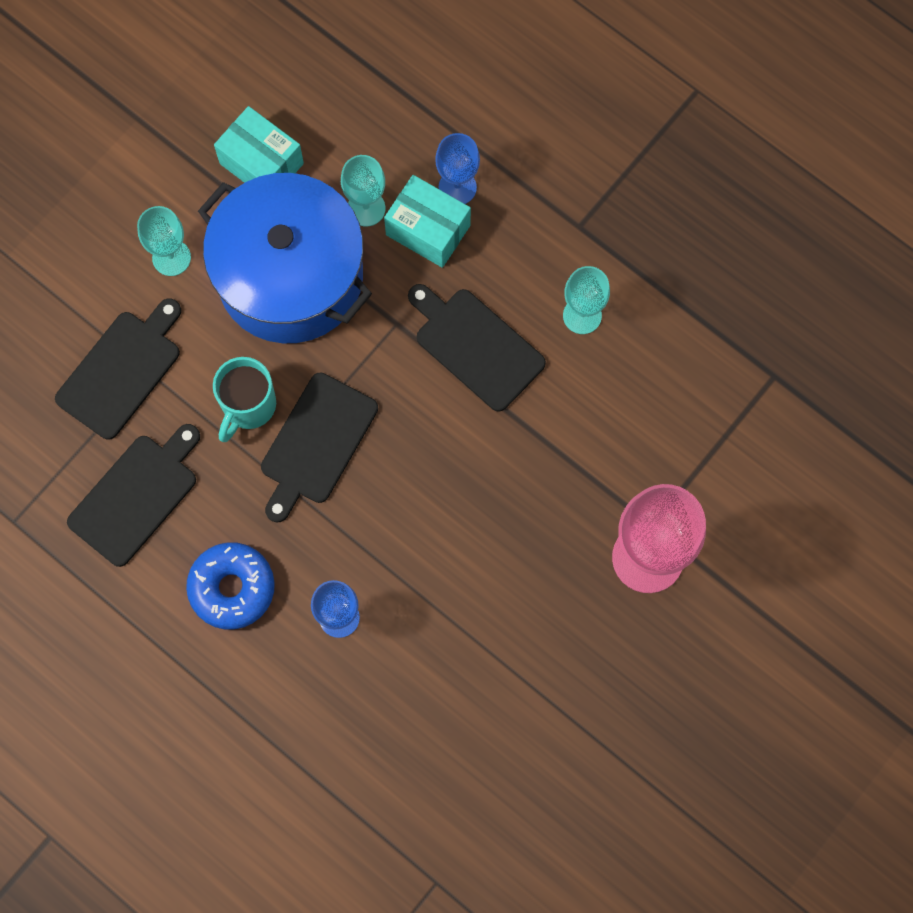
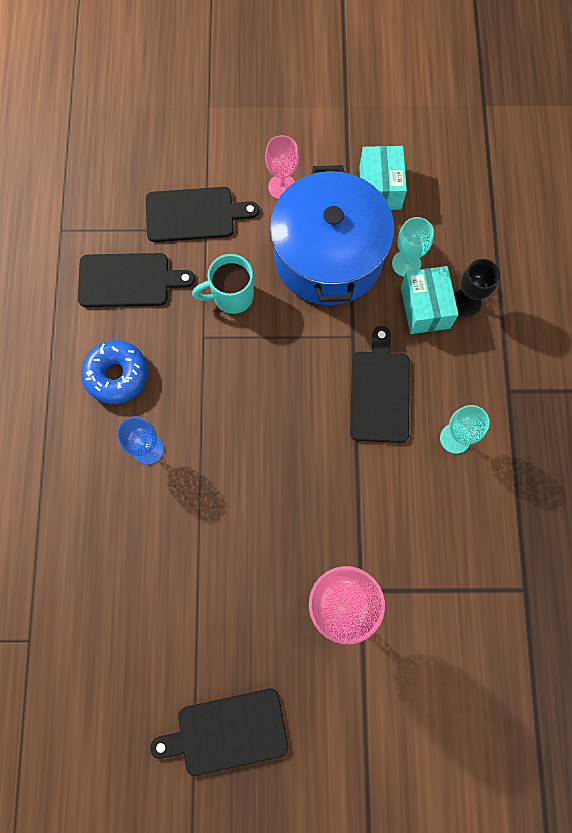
camera: 50 degrees right, 0 degrees up
turquoise goblet [137,206,191,276] -> pink goblet [265,135,299,199]
black cutting board [261,373,378,523] -> black cutting board moved to [150,689,288,776]
blue goblet [435,133,480,204] -> black goblet [454,259,500,317]

